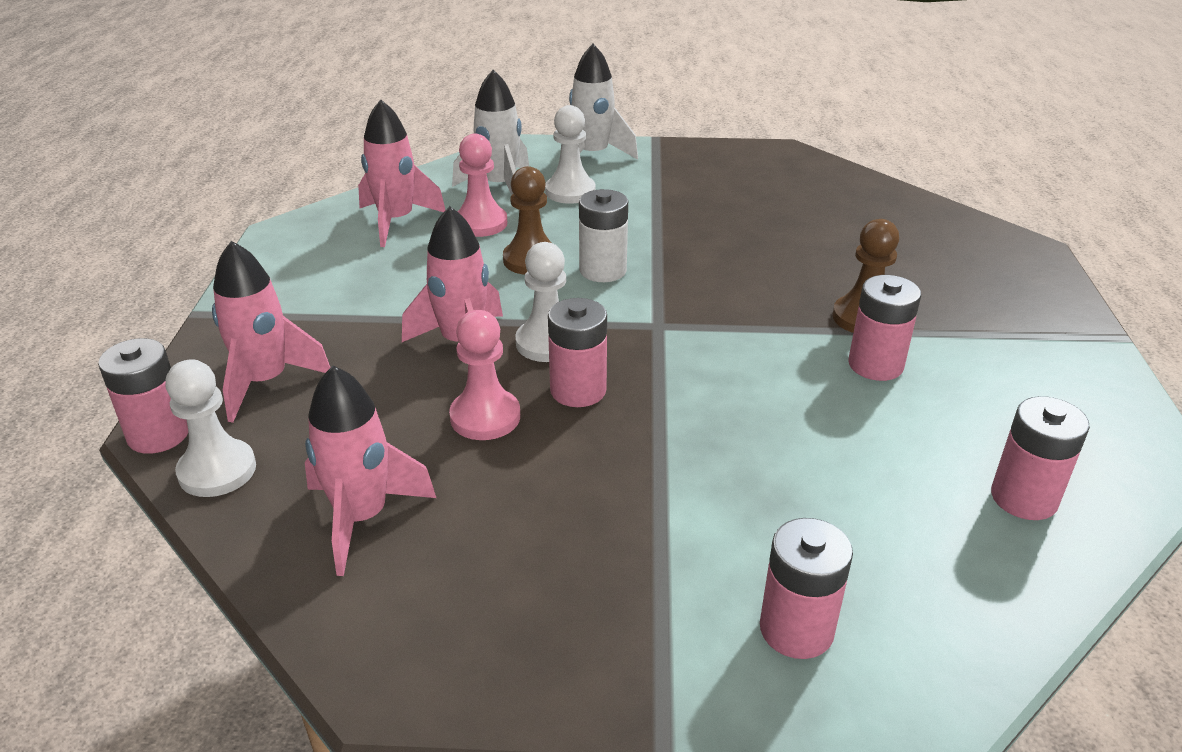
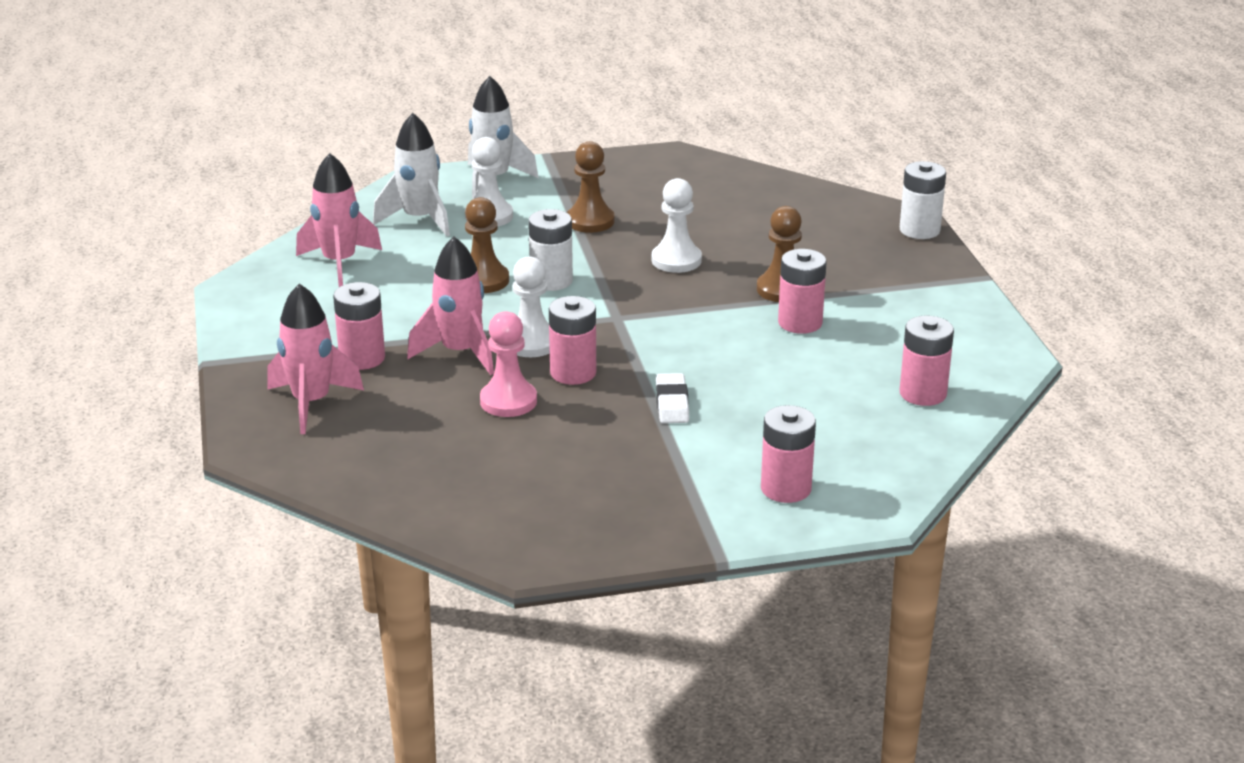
camera: 15 degrees left, 5 degrees down
pink battery [98,338,188,454] -> pink battery moved to [333,282,385,370]
white pawn [165,359,256,497] -> white pawn moved to [652,178,702,273]
pink rocket [305,365,436,576] -> none
pink pawn [457,134,507,237] -> none
none -> brown pawn [567,141,615,233]
none -> white eraser [656,373,689,423]
none -> white battery [900,161,946,239]

